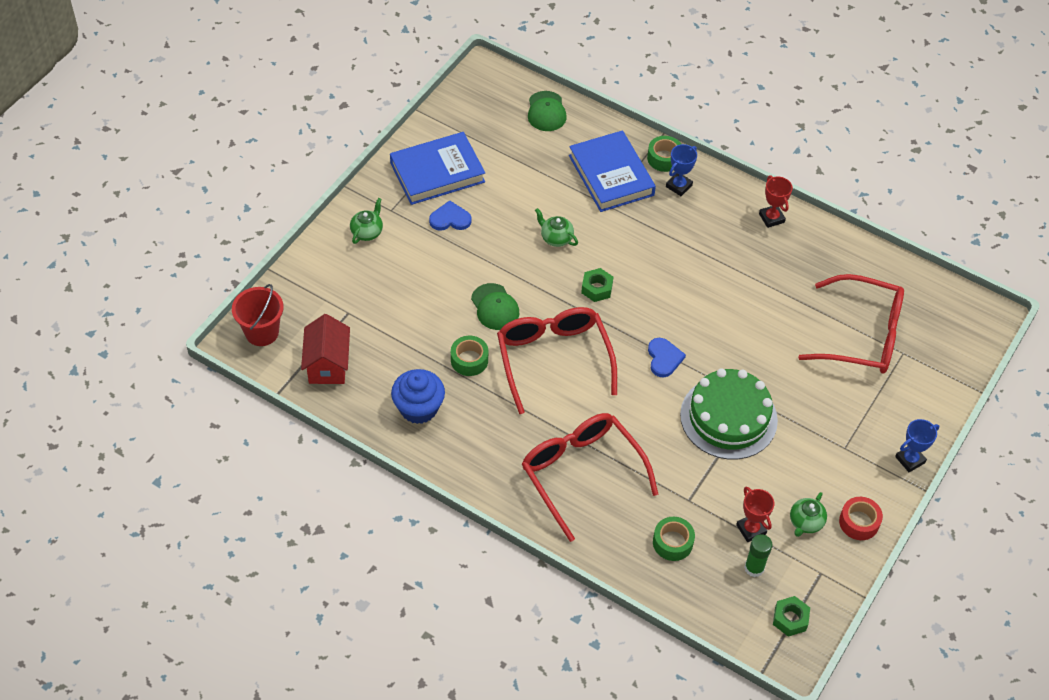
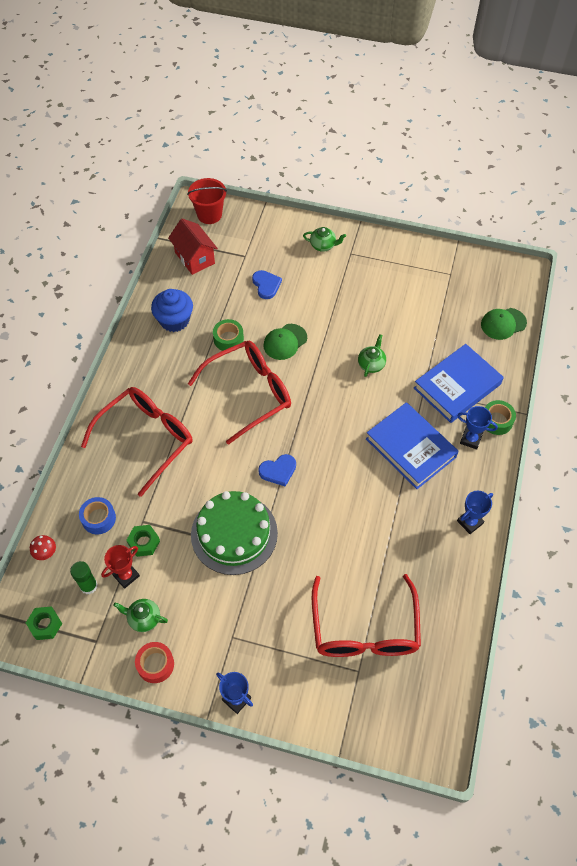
camera: 75 degrees right, 5 degrees up
red house [301,314,350,384] -> red house turned 75 degrees clockwise [168,218,218,275]
blue book [390,132,485,205] -> blue book moved to [366,402,459,489]
blue heart [429,201,472,231] -> blue heart moved to [252,270,282,299]
green nut [581,268,613,302] -> green nut moved to [127,525,160,557]
green tape [653,517,695,561] -> blue tape [79,497,116,534]
red trophy [759,175,793,228] -> blue trophy [457,491,493,534]
none -> red mushroom [30,535,56,560]

